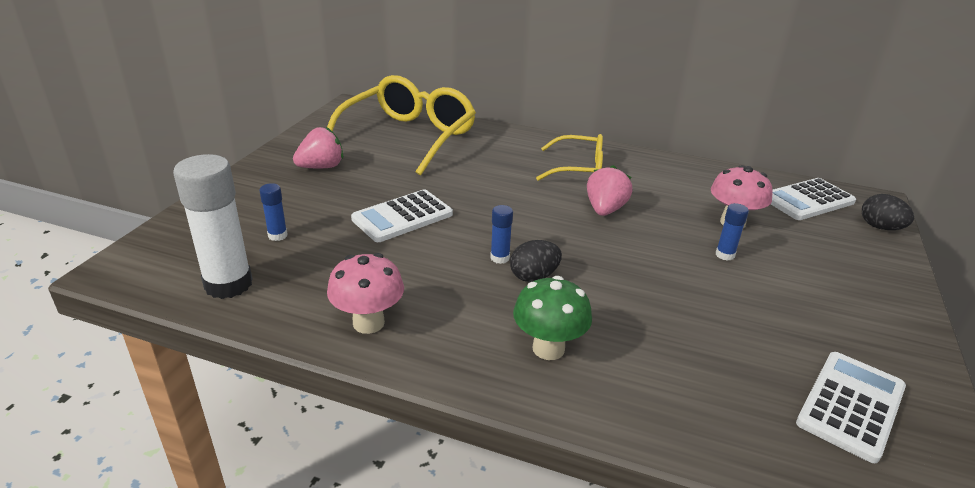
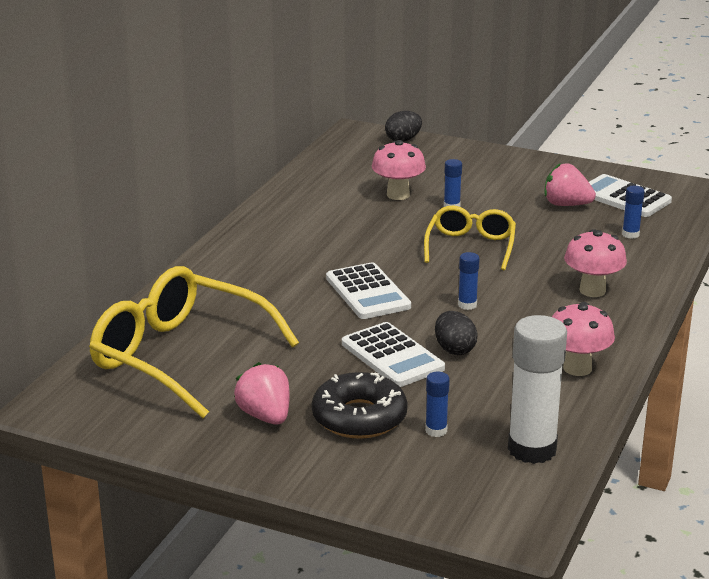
camera: 85 degrees left, 5 degrees down
black egg [510,240,562,282] -> black egg moved to [435,311,478,355]
green mushroom [513,276,592,360] -> pink mushroom [564,229,627,297]
yellow glasses [536,134,603,181] -> yellow glasses moved to [424,206,516,270]
pink strawberry [587,165,633,216] -> pink strawberry moved to [544,163,596,206]
white calculator [771,178,856,220] -> white calculator moved to [326,262,411,319]
none -> black donut [312,372,408,439]
none -> blue glue stick [622,186,645,239]

